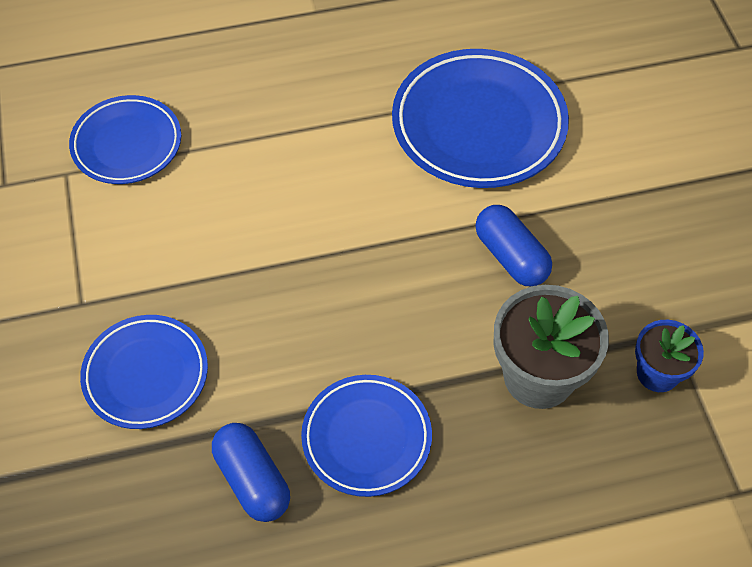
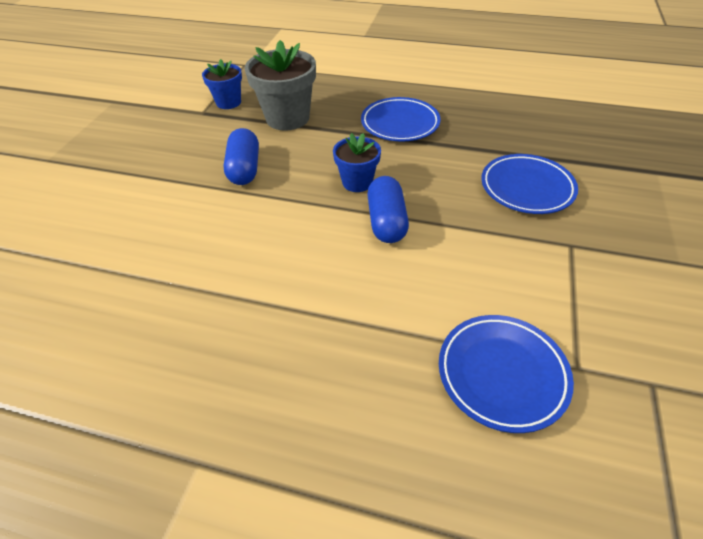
camera: 150 degrees left, 10 degrees down
blue capsule [212,423,290,522] -> blue capsule moved to [367,176,409,243]
blue plate [392,49,569,188] -> none
none -> blue flower pot [333,133,381,192]

